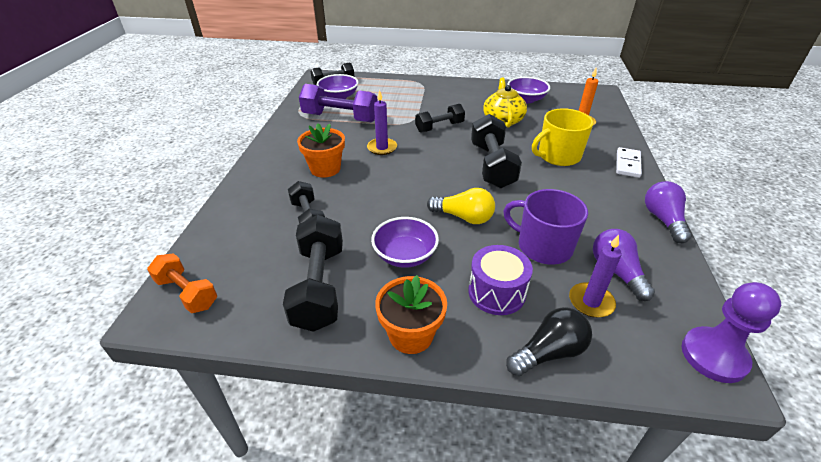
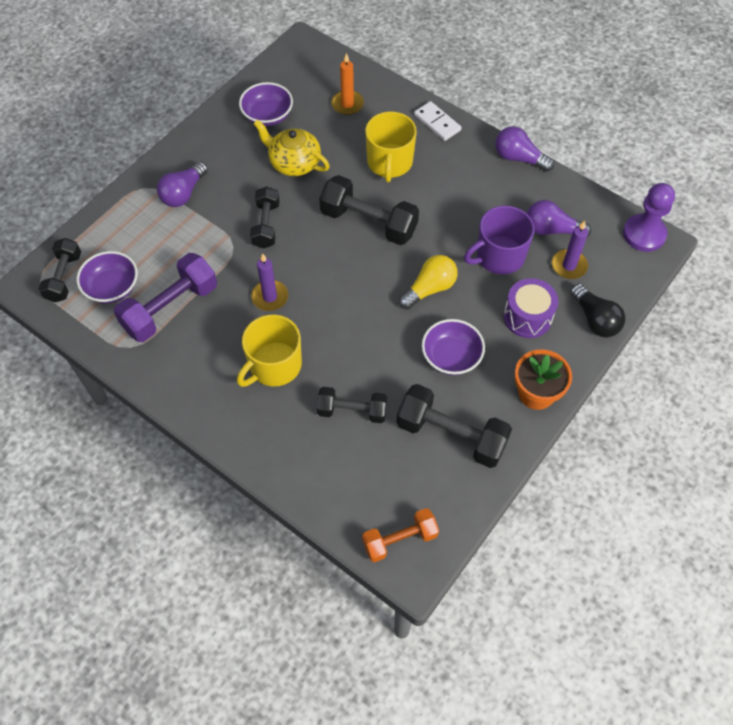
camera: 60 degrees left, 20 degrees up
orange flower pot [297,123,345,178] -> yellow mug [237,315,302,387]
black light bulb [506,307,592,376] -> black light bulb turned 150 degrees clockwise [570,284,626,337]
none -> purple light bulb [157,161,208,207]

